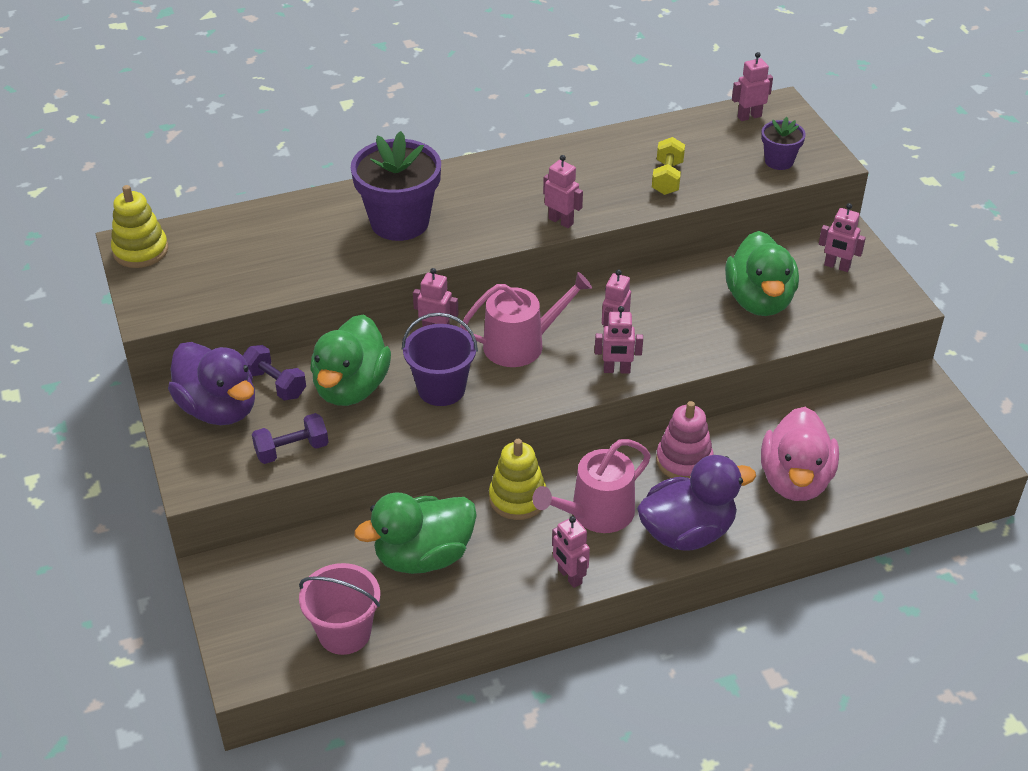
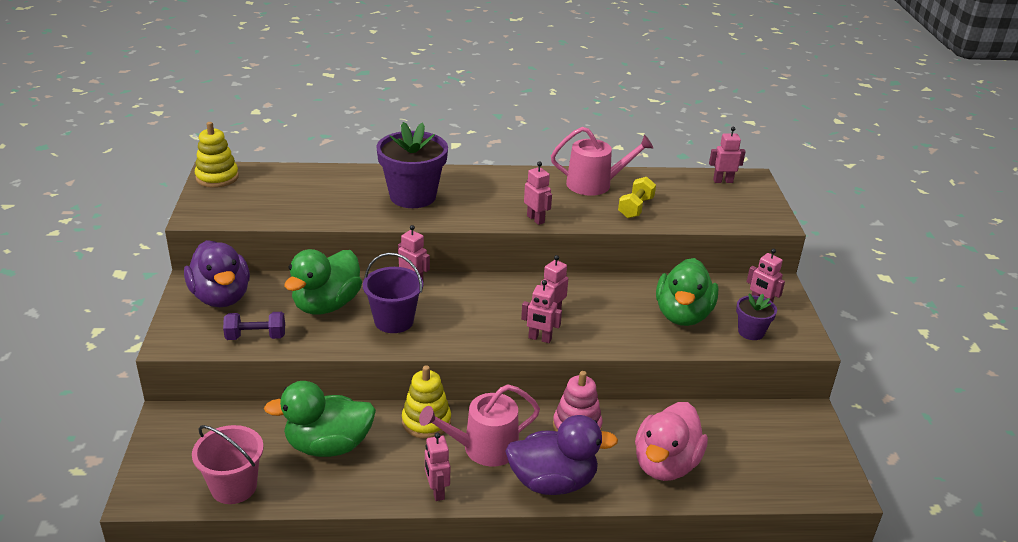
camera: 15 degrees right, 10 degrees down
purple dumbbell [243,345,306,401] -> none
pink watering can [460,272,592,367] -> pink watering can moved to [551,127,653,196]
purple flower pot [761,117,806,170] -> purple flower pot moved to [736,294,777,340]

